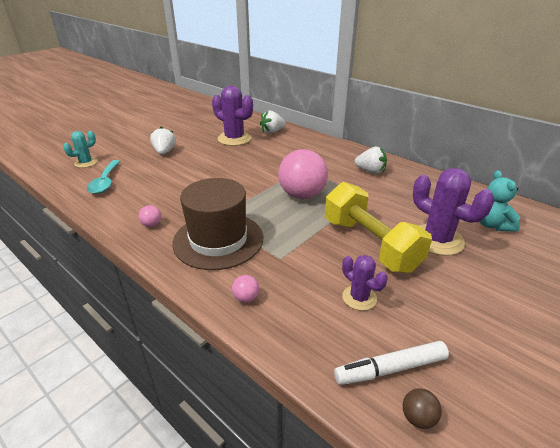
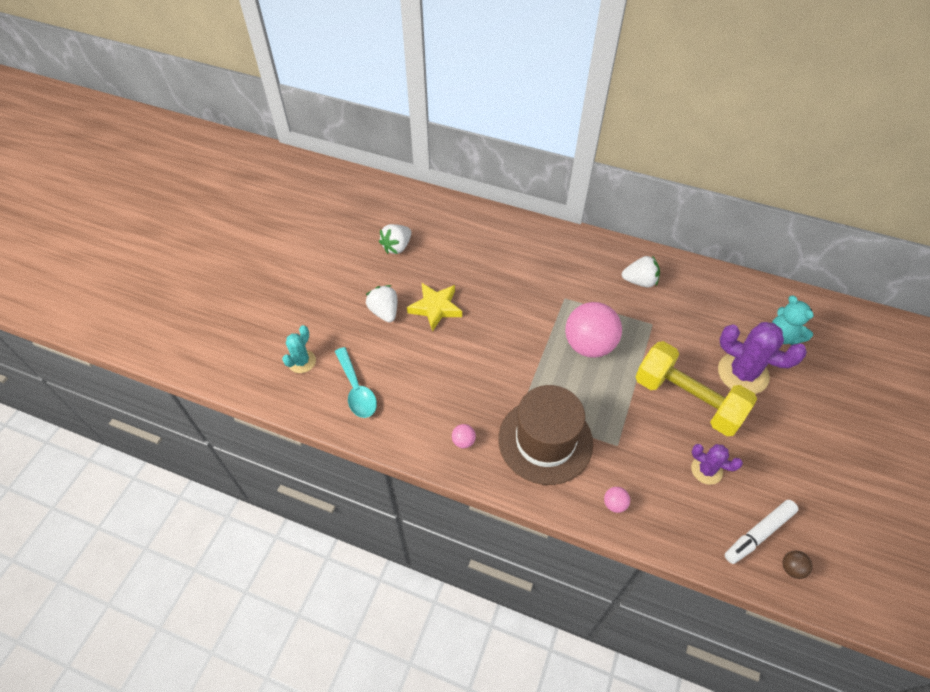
camera: 20 degrees left, 20 degrees up
purple cactus [212,85,253,146] -> none
white strawberry [260,110,286,134] -> white strawberry moved to [379,224,411,254]
none -> yellow star [407,283,462,332]

